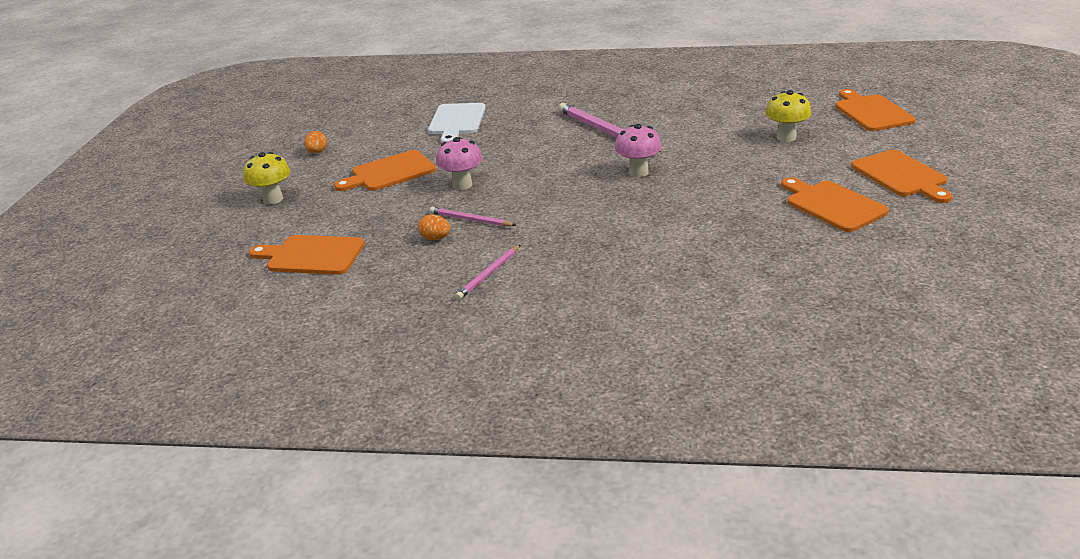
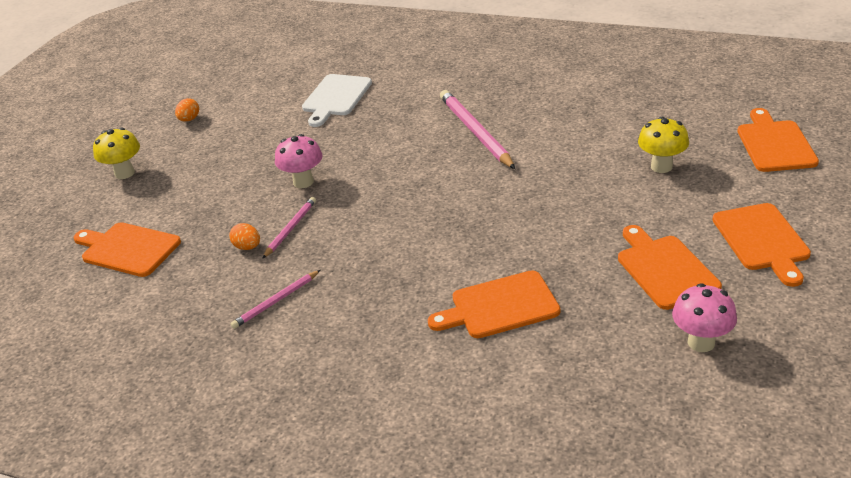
camera: 15 degrees right, 5 degrees up
orange cutting board [334,150,436,191] -> orange cutting board moved to [427,270,560,338]
pink pencil [430,207,516,227] -> pink pencil turned 75 degrees clockwise [262,197,316,259]
pink mushroom [615,124,662,177] -> pink mushroom moved to [672,283,737,352]

